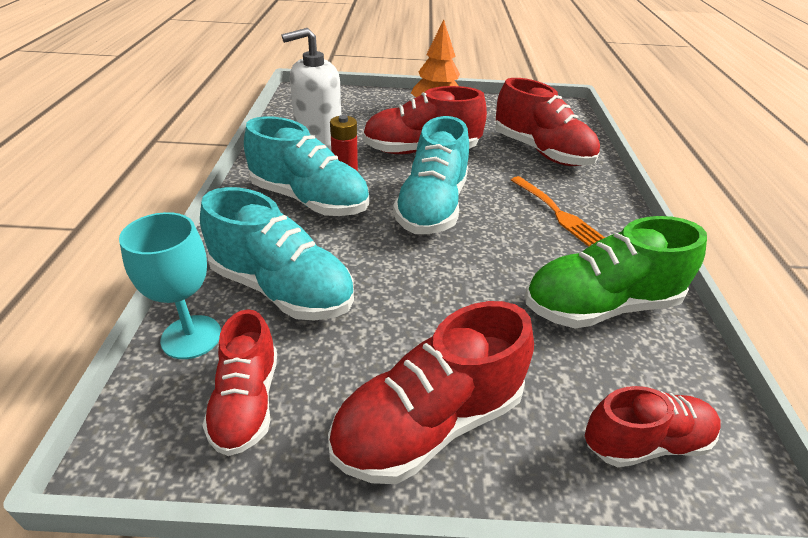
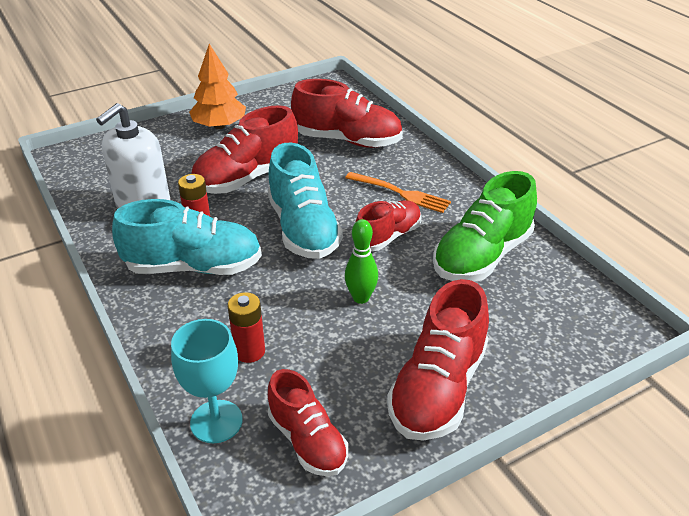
camera: 30 degrees left, 0 degrees up
turquoise shoe [200,187,354,321] -> red battery [227,292,265,363]
red shoe [585,386,721,467] -> red shoe moved to [355,200,421,251]
none -> green bowling pin [345,219,378,304]

